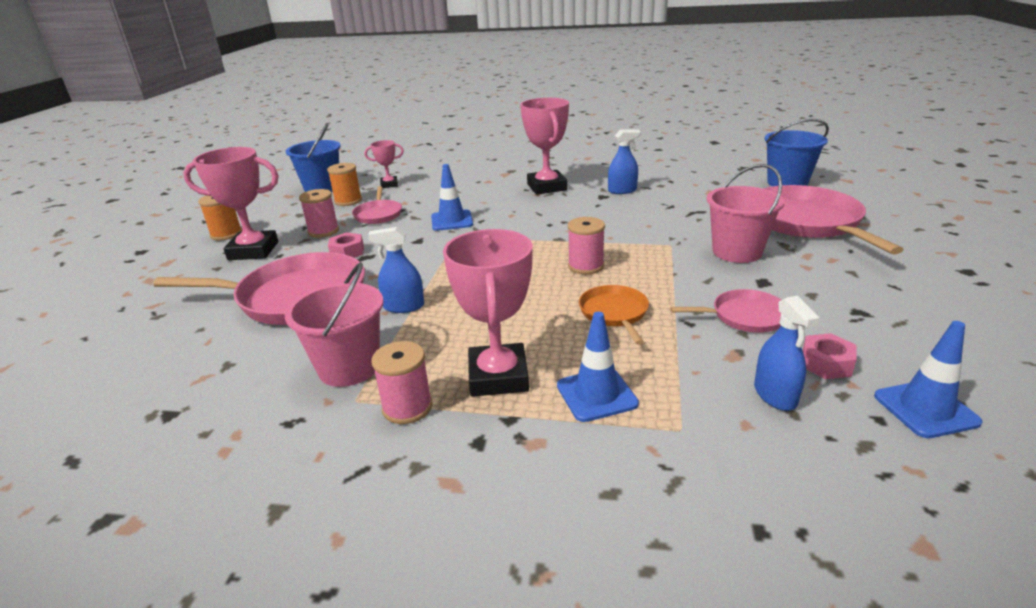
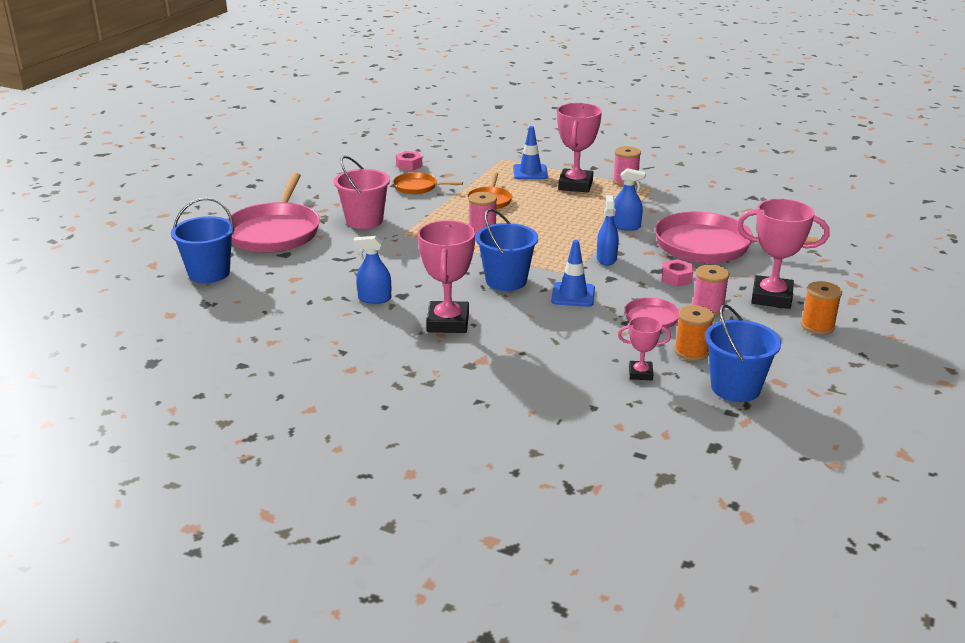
camera: 165 degrees left, 0 degrees up
pink bucket [285,262,384,387] -> none
pink pan [670,289,781,333] -> orange pan [393,172,463,194]
blue spray bottle [754,296,820,411] -> blue spray bottle moved to [597,195,619,265]
blue traffic cone [874,321,983,438] -> none
none -> blue bucket [476,209,538,291]

